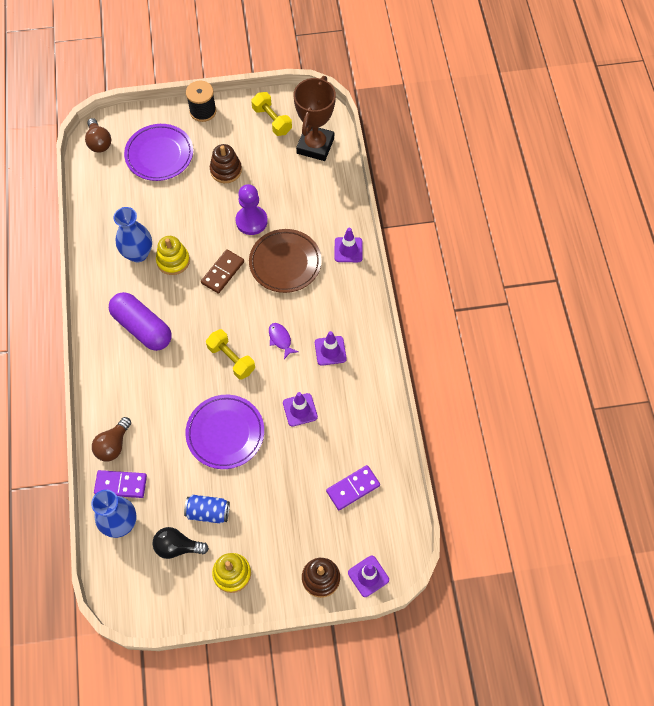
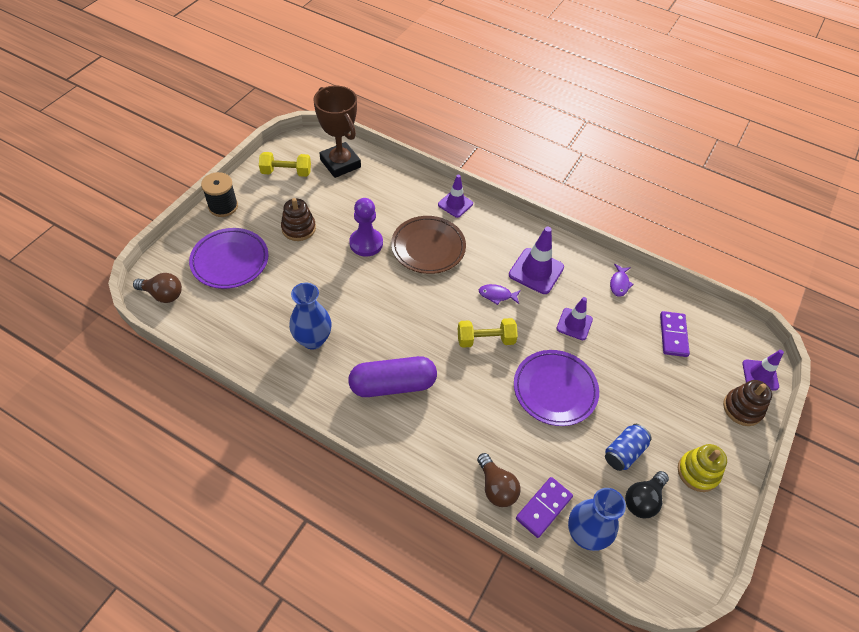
camera: 55 degrees left, 10 degrees down
yellow stacking toy [156,236,190,275] -> none
brown domino [201,249,244,294] -> none
purple traffic cone [315,331,346,366] -> purple traffic cone [509,227,564,294], size x1.52
none -> purple fish [610,264,634,297]

